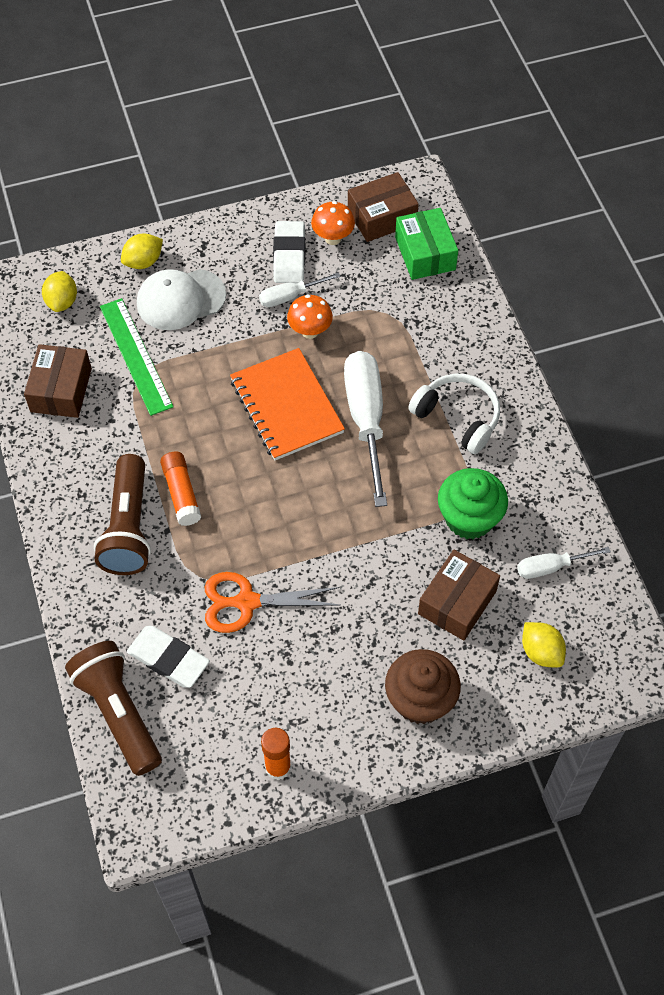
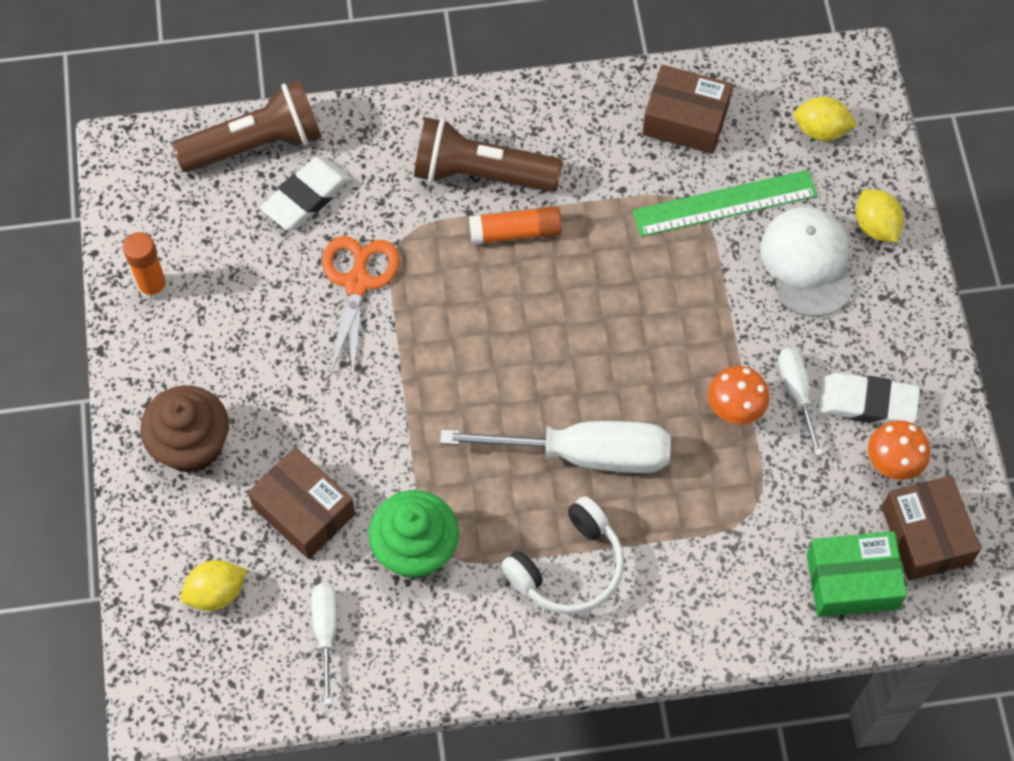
camera: 100 degrees right, 5 degrees up
orange notebook [230,348,345,460] -> none

